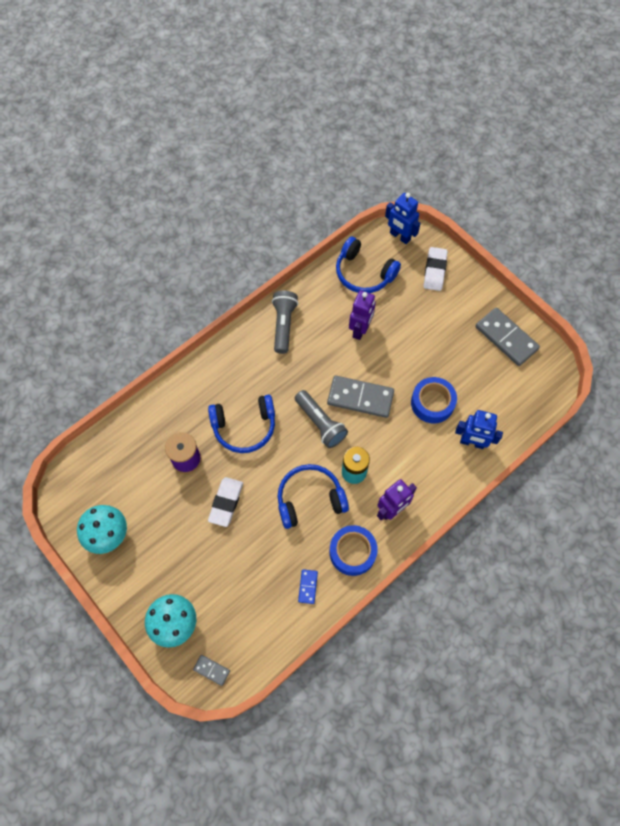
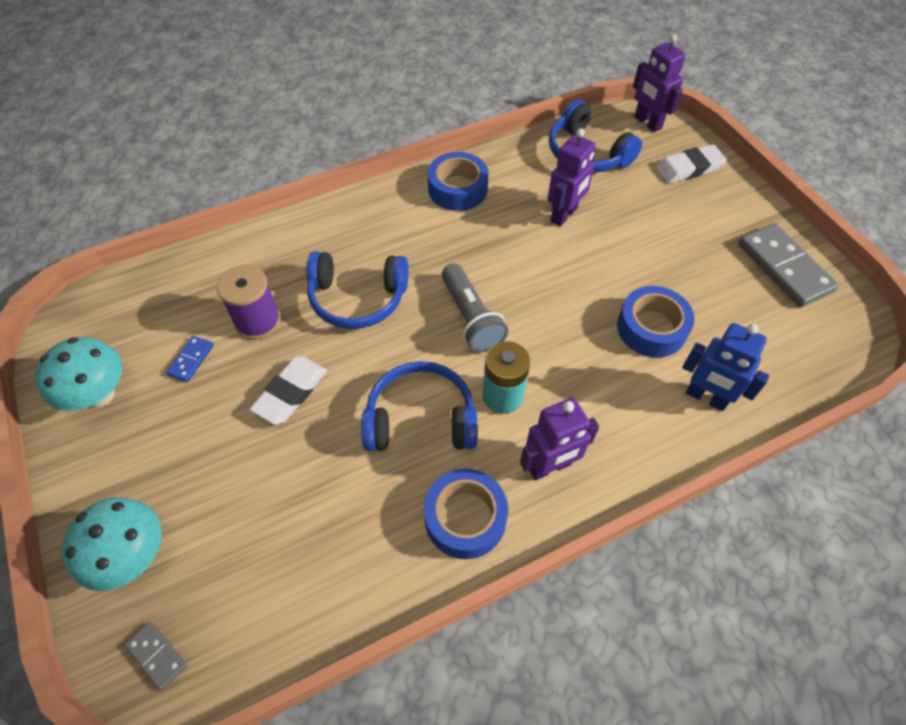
camera: 15 degrees right, 10 degrees down
grey flashlight [272,291,298,354] -> blue tape [428,152,488,211]
blue domino [298,569,318,604] -> blue domino moved to [166,336,214,382]
grey domino [327,376,394,418] -> none
blue robot [385,193,421,244] -> purple robot [633,34,686,132]
white eraser [423,247,448,291] -> white eraser turned 45 degrees clockwise [656,145,727,183]

